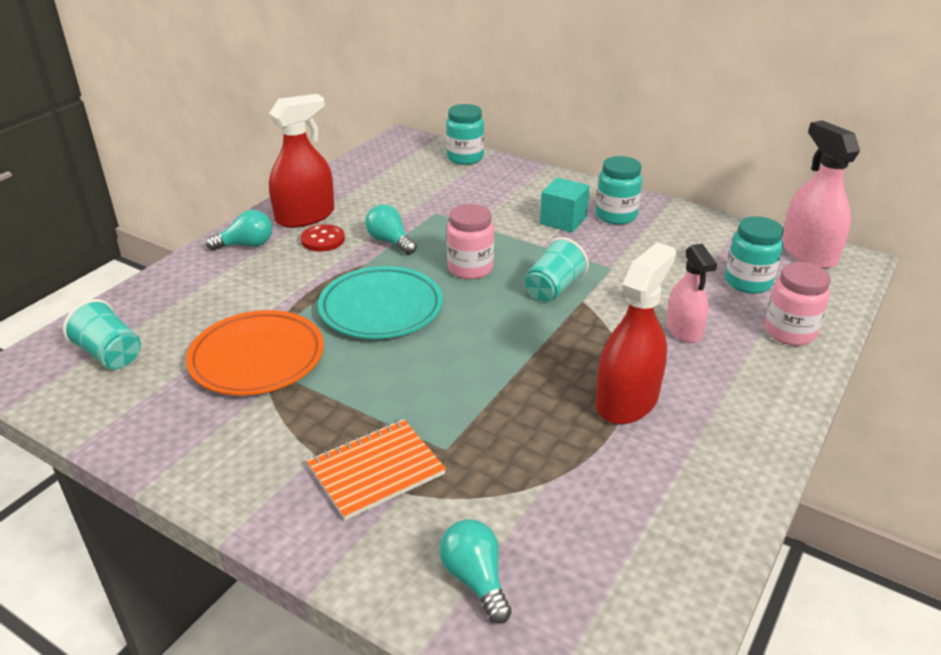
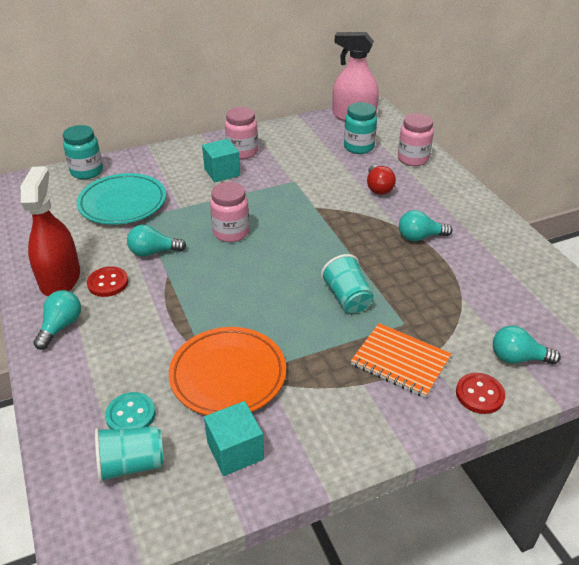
camera: 55 degrees left, 5 degrees up
orange notebook [307,419,446,520] -> orange notebook turned 60 degrees counterclockwise [351,323,451,398]
turquoise plate [318,266,443,339] -> turquoise plate moved to [76,173,166,225]
turquoise cup [524,237,589,302] -> turquoise cup moved to [321,254,374,313]
turquoise jar [596,156,642,225] -> pink jar [225,107,258,159]
red spray bottle [596,242,676,424] -> turquoise light bulb [399,210,452,241]
pink spray bottle [666,244,717,343] -> red light bulb [367,165,396,195]
none -> turquoise button [105,392,156,430]
none -> turquoise cube [204,401,264,476]
none -> red button [456,373,505,414]

